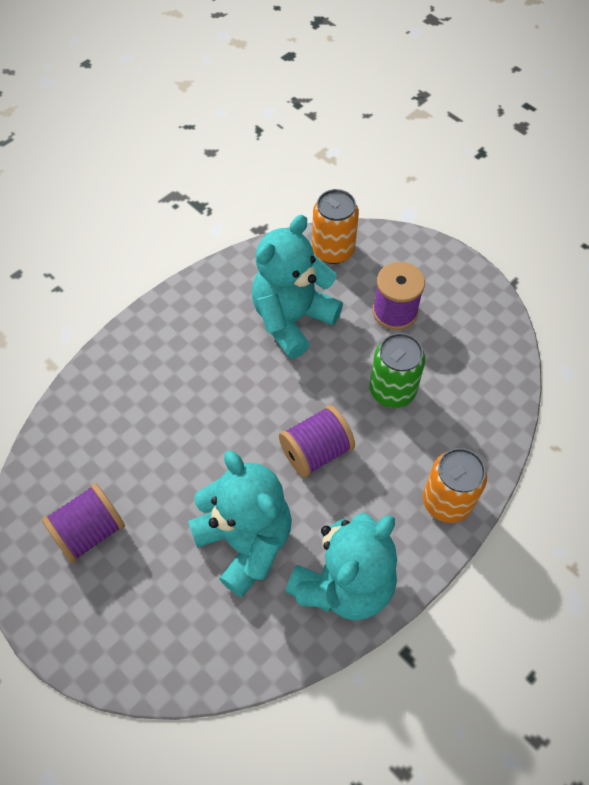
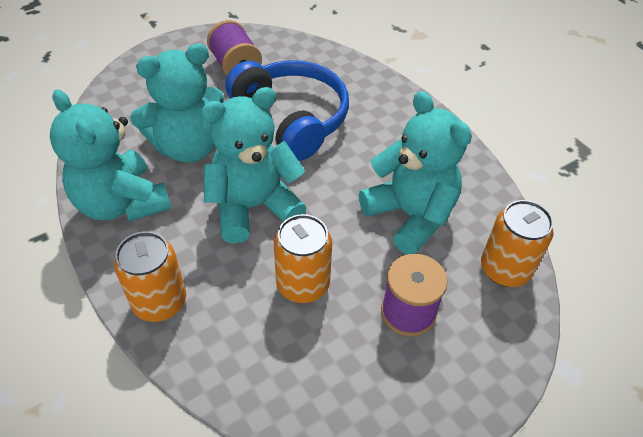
camera: 100 degrees right, 10 degrees down
purple spool [279,405,355,478] -> turquoise teddy bear [200,87,307,244]
green can [369,333,425,408] -> orange can [274,214,332,303]
none -> blue headphones [225,60,349,161]

